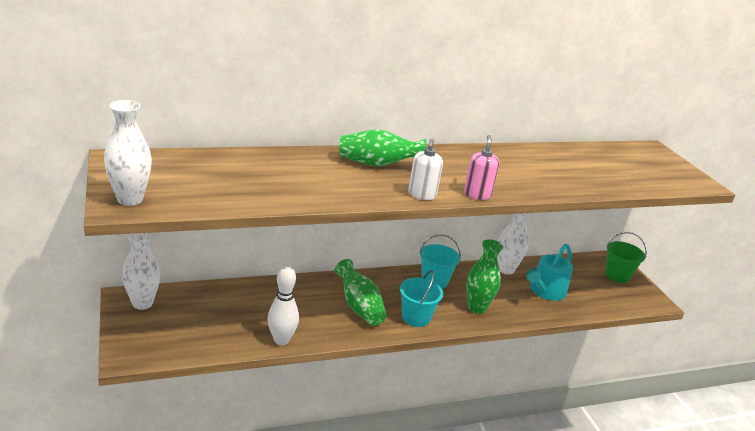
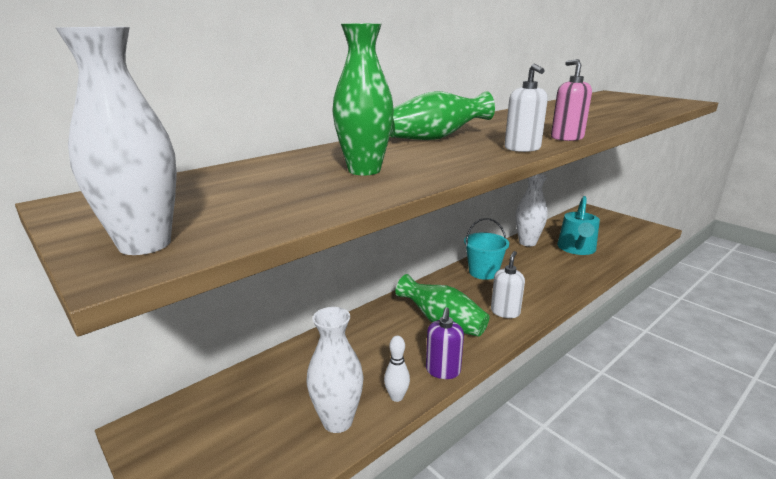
camera: 20 degrees left, 5 degrees down
white vase [122,233,160,310] -> white vase moved to [307,307,364,433]
white bowling pin [267,266,299,345] -> white bowling pin [384,336,410,402], size x0.60
turquoise bucket [400,270,443,327] -> white soap dispenser [491,251,525,318]
green vase [467,239,503,314] -> green vase moved to [332,24,394,175]
green bucket [605,232,647,283] -> none
none -> purple soap dispenser [426,307,464,379]

